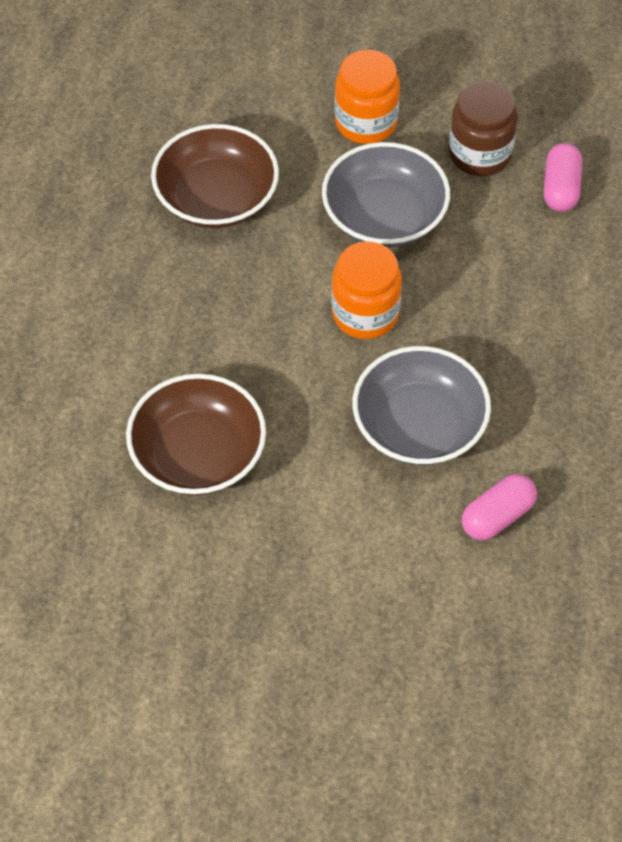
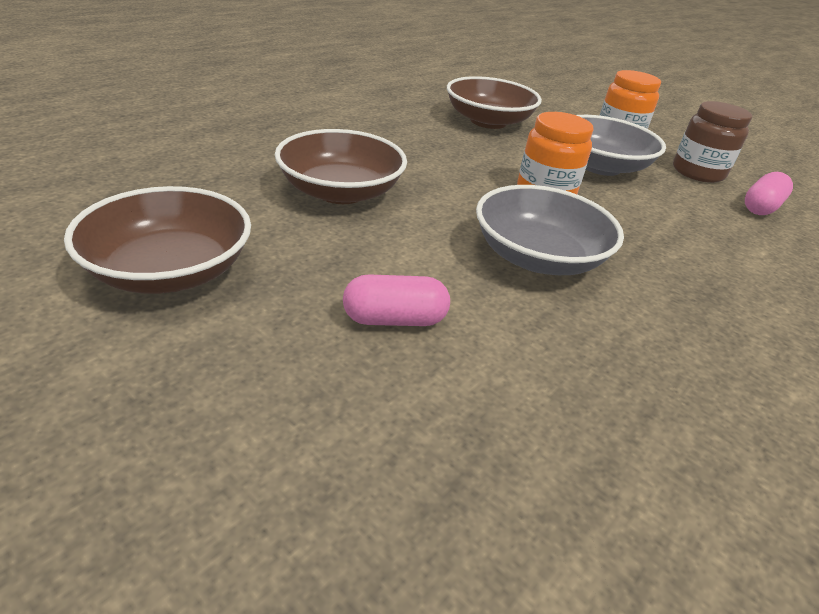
camera: 30 degrees right, 20 degrees down
pink capsule [462,474,537,541] -> pink capsule moved to [343,274,450,326]
none -> brown bowl [64,186,251,294]

